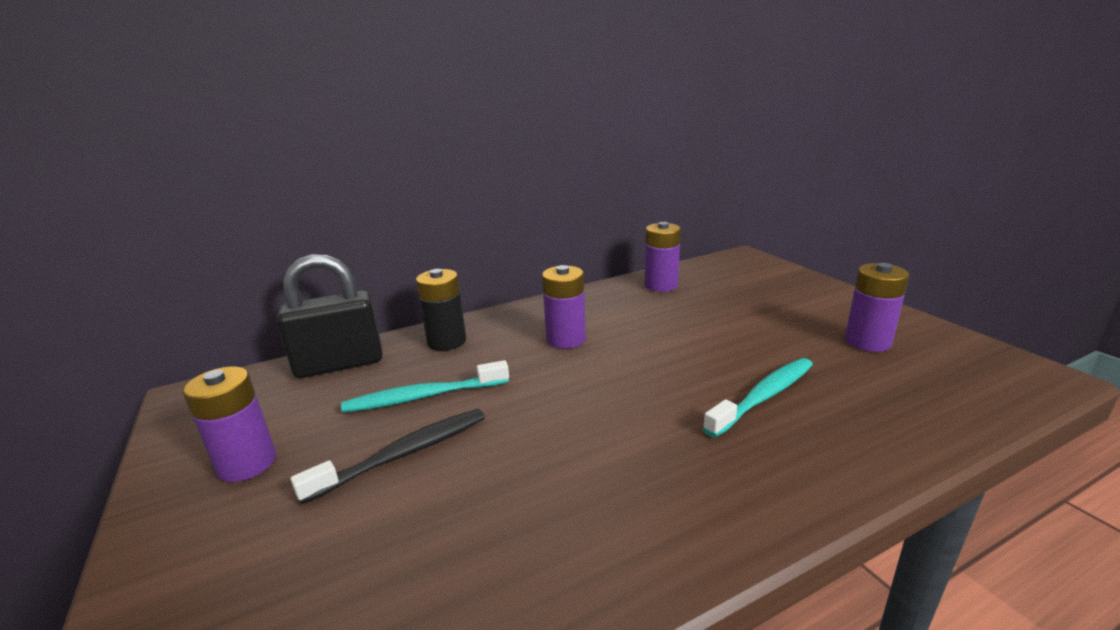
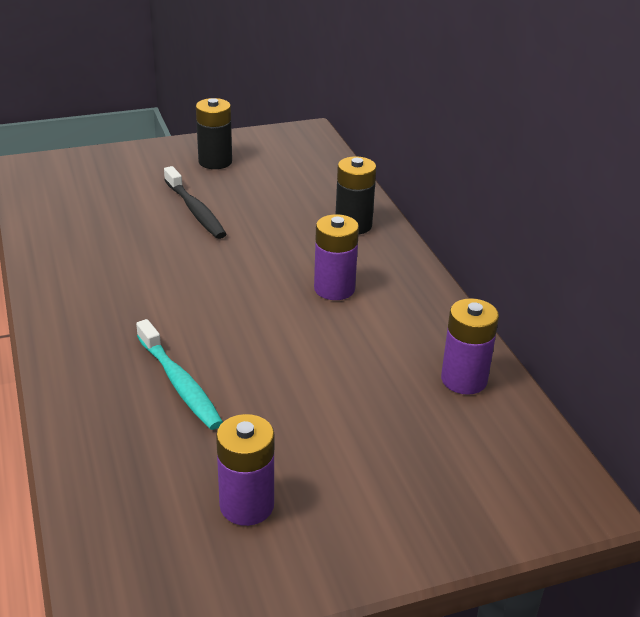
camera: 95 degrees right, 10 degrees up
purple battery [182,366,276,482] -> black battery [196,98,232,169]
black padlock [276,254,383,378] -> none
turquoise toothbrush [341,360,509,413] -> none

